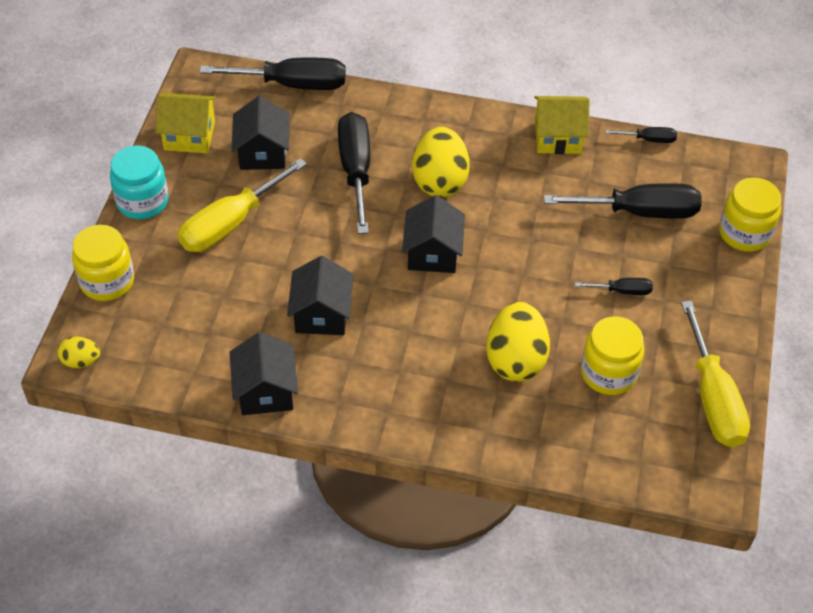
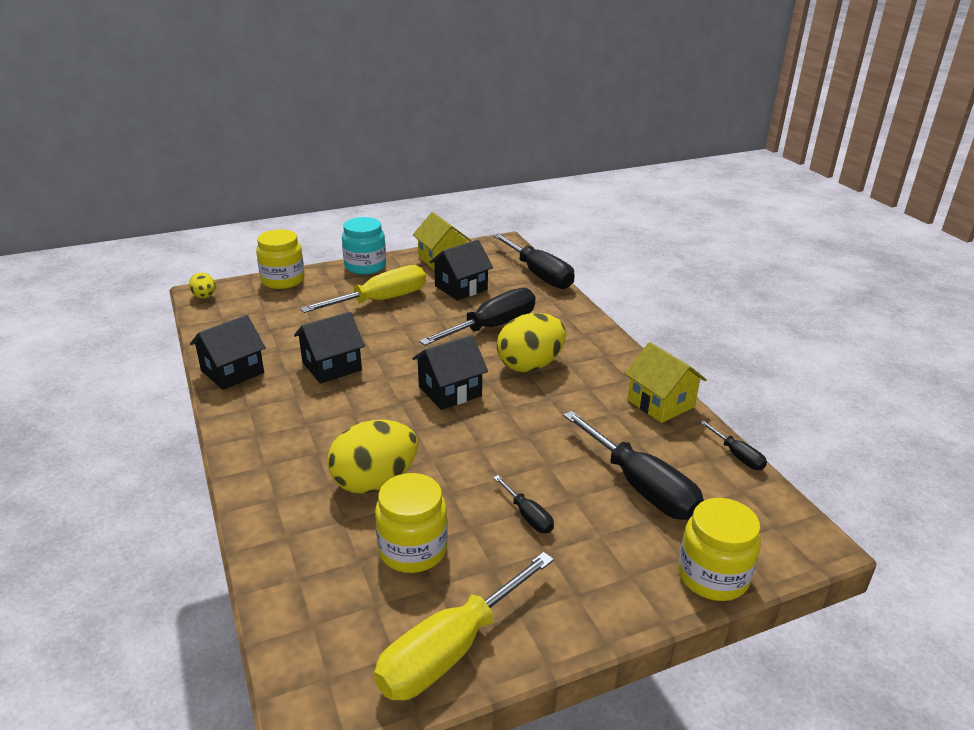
camera: 55 degrees right, 20 degrees down
yellow screwdriver [178,158,307,252] -> yellow screwdriver turned 135 degrees clockwise [300,265,426,313]

